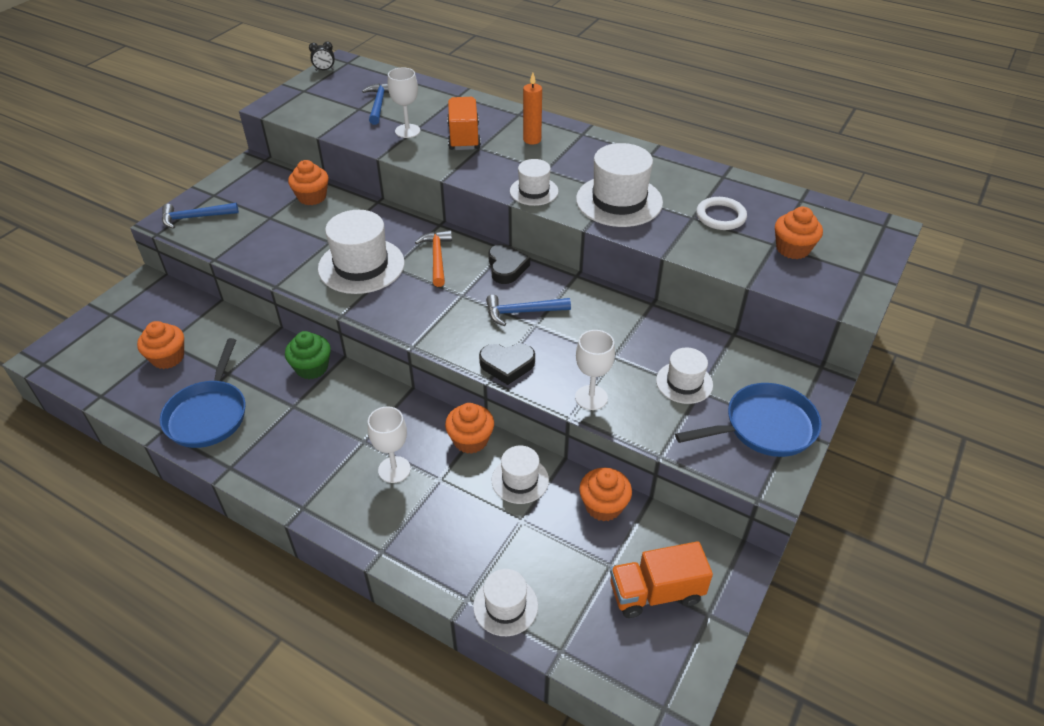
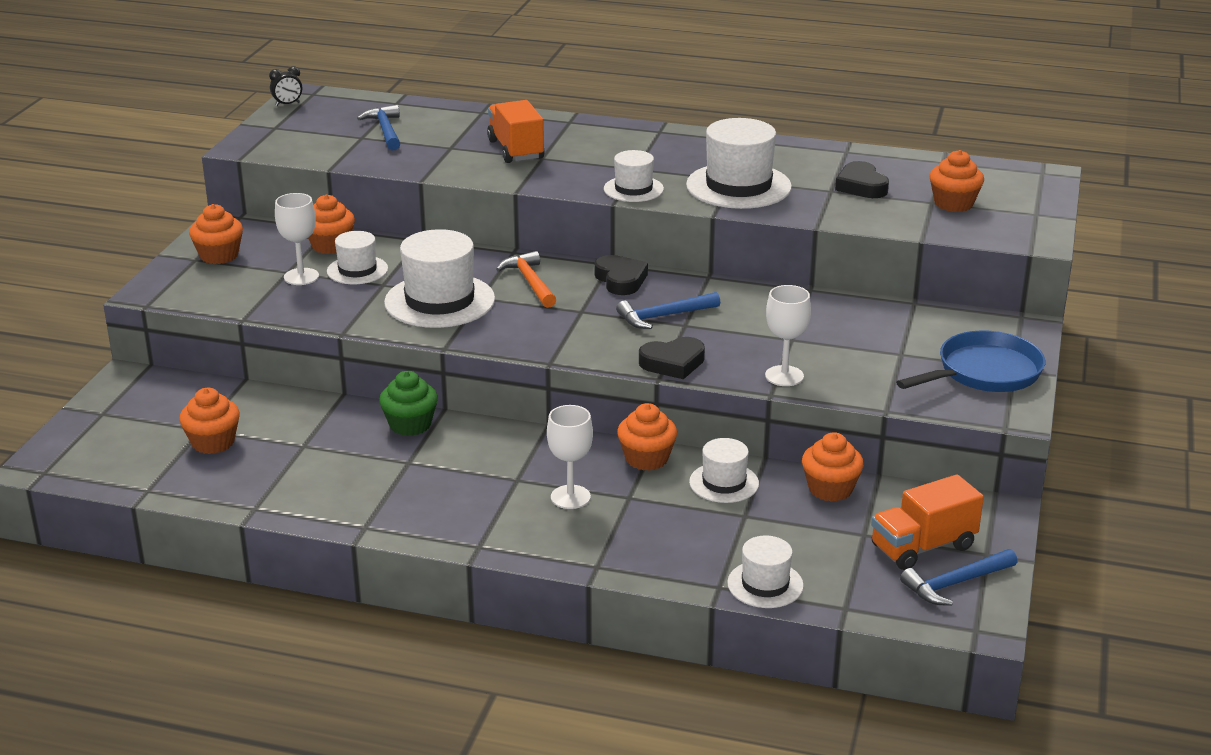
camera: 15 degrees left, 15 degrees down
blue pan [160,338,246,448] -> none
blue hammer [162,203,239,229] -> blue hammer moved to [900,549,1017,606]
white goblet [388,68,420,138] -> white goblet moved to [275,193,319,285]
orange candle [523,73,542,145] -> none
white hat [656,348,713,404] -> white hat moved to [327,231,388,284]
white ring [696,197,747,230] -> black heart [835,161,889,198]
none -> orange cupcake [189,204,243,264]

